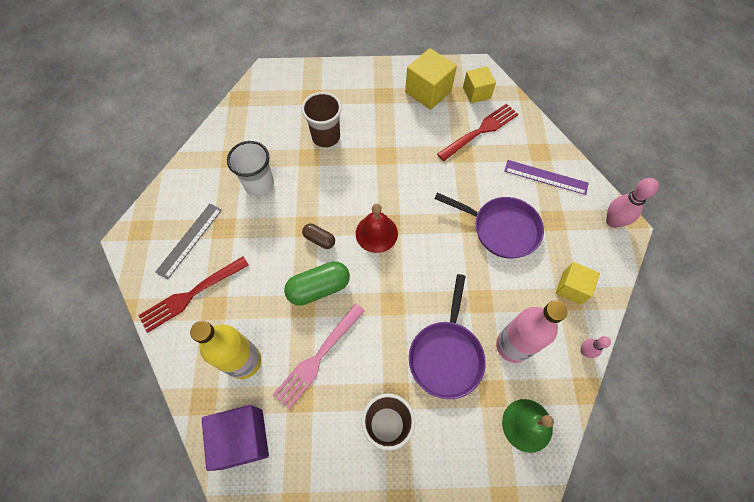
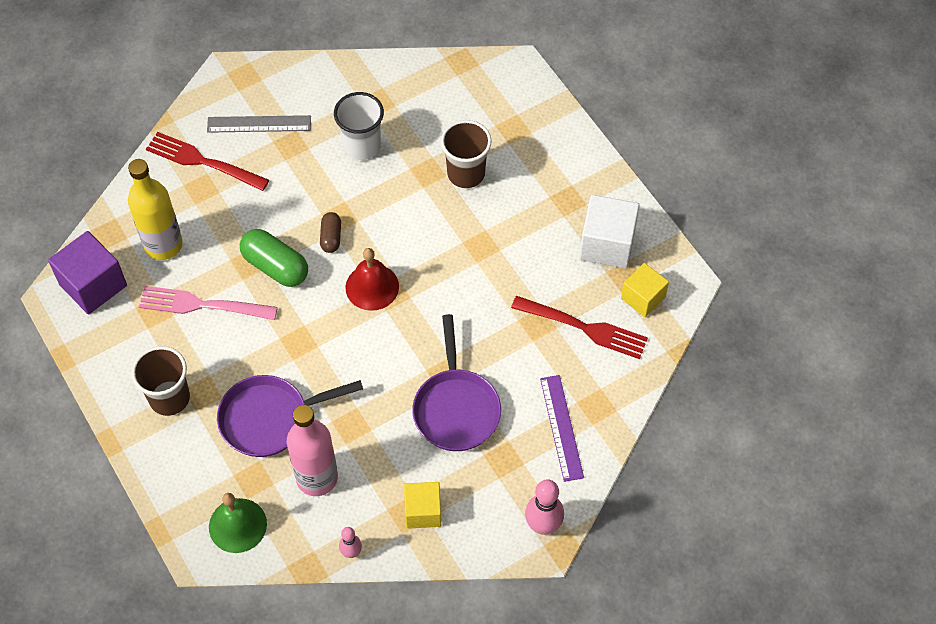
camera: 60 degrees right, 5 degrees down
yellow cube [405,48,457,110] -> white cube [579,195,640,269]

